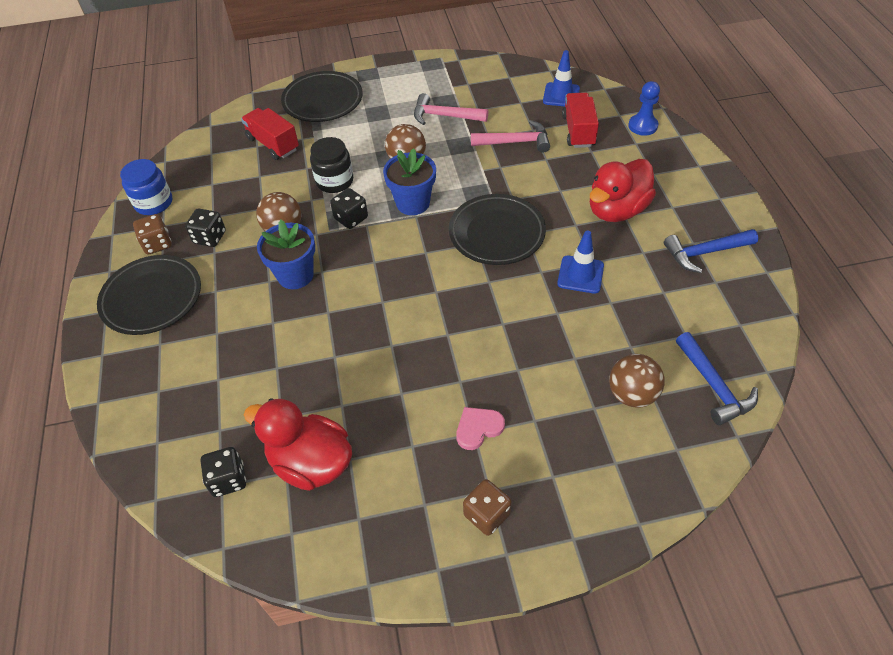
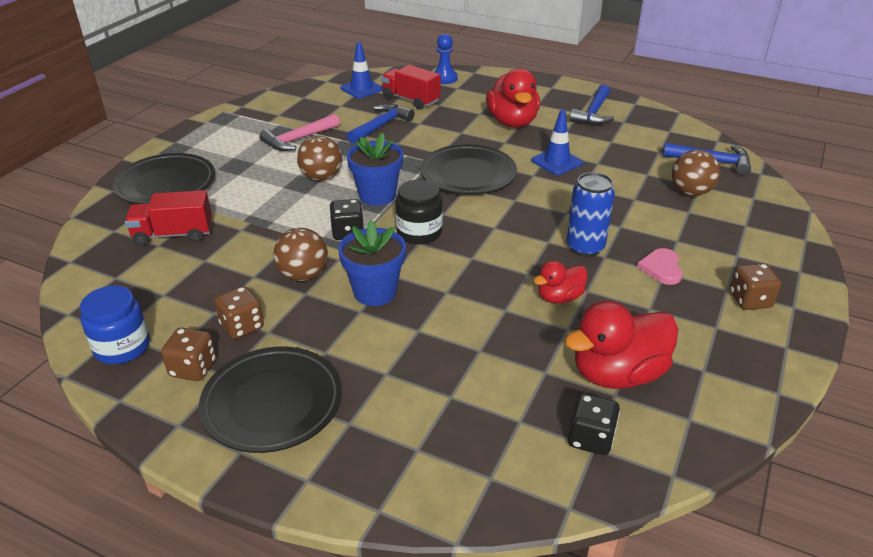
camera: 55 degrees left, 15 degrees down
black dice [185,209,226,247] -> brown dice [214,286,264,339]
black jar [310,137,353,193] -> black jar moved to [395,179,443,244]
pink hammer [471,120,550,153] -> blue hammer [347,104,415,144]
none -> red duck [533,260,588,304]
none -> blue can [567,172,615,257]

